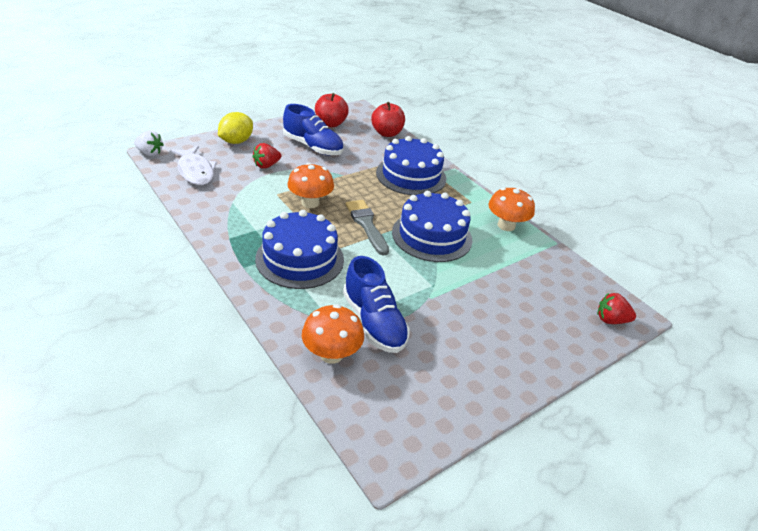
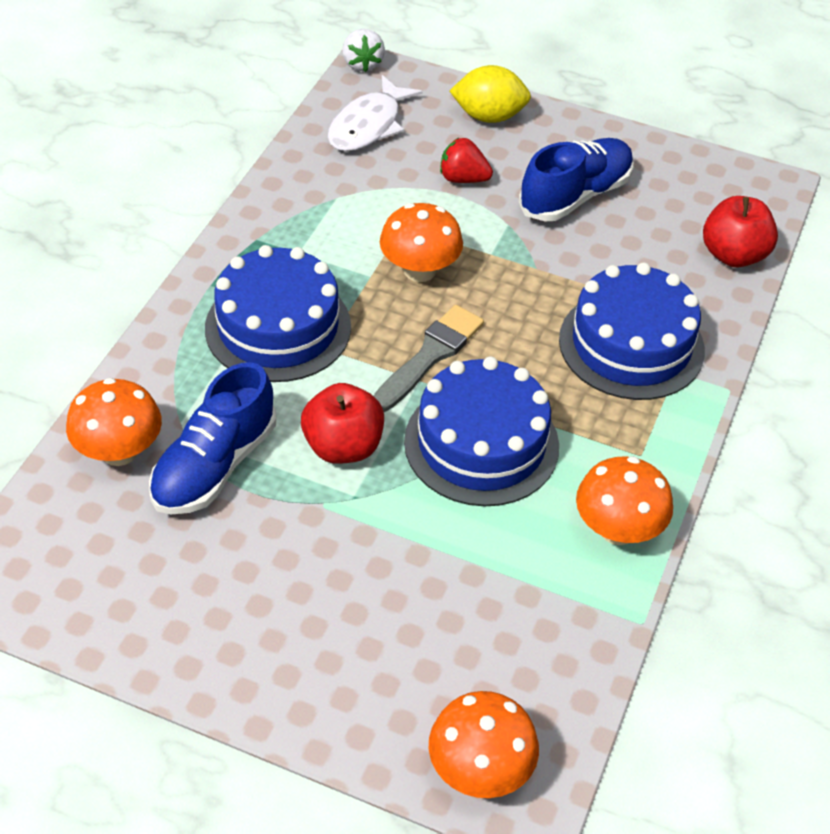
camera: 60 degrees right, 10 degrees up
blue shoe [283,104,343,156] -> blue shoe turned 135 degrees counterclockwise [519,138,634,221]
red apple [315,93,349,127] -> red apple moved to [301,383,384,464]
red strawberry [597,293,636,324] -> orange mushroom [429,691,539,798]

